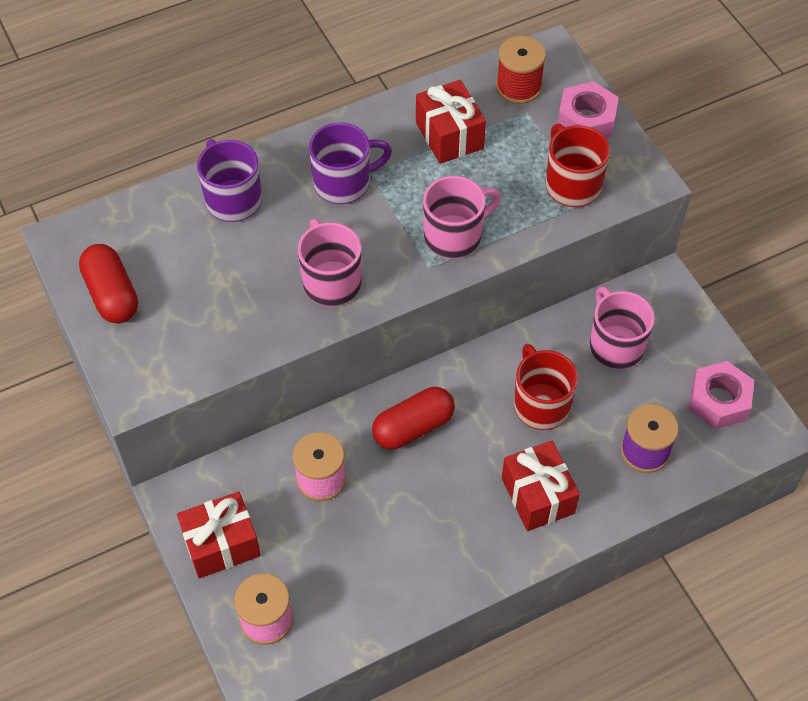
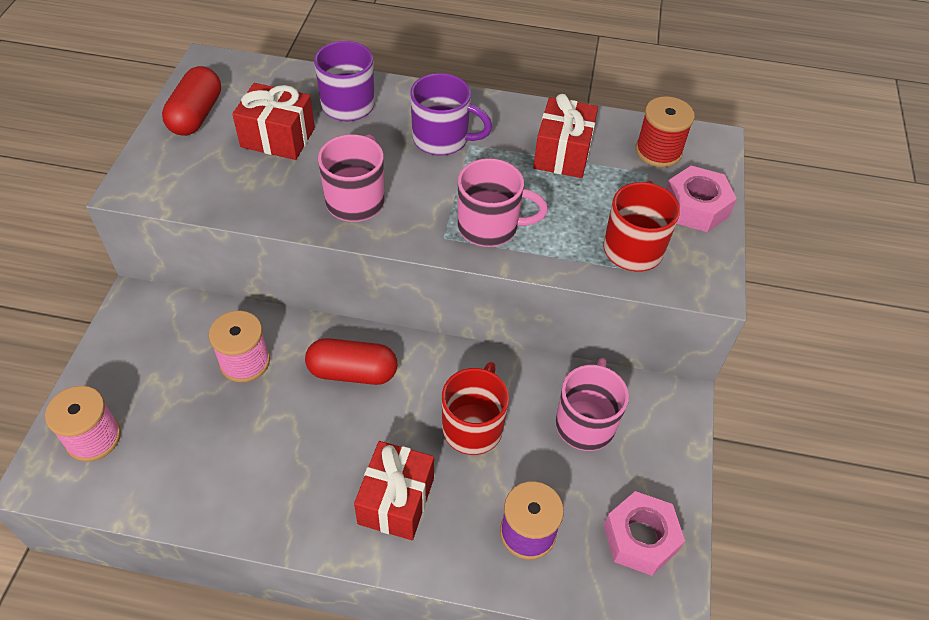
camera: 35 degrees right, 5 degrees down
red gift [177,492,261,578] -> red gift moved to [232,83,315,160]

